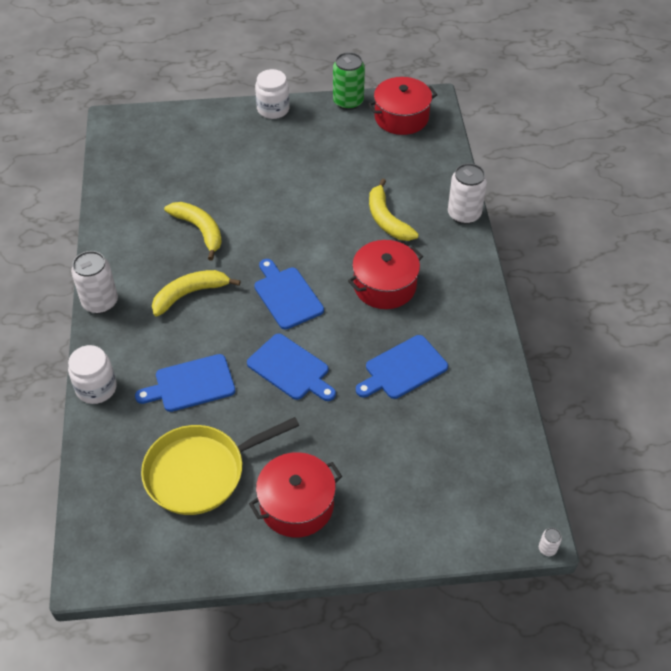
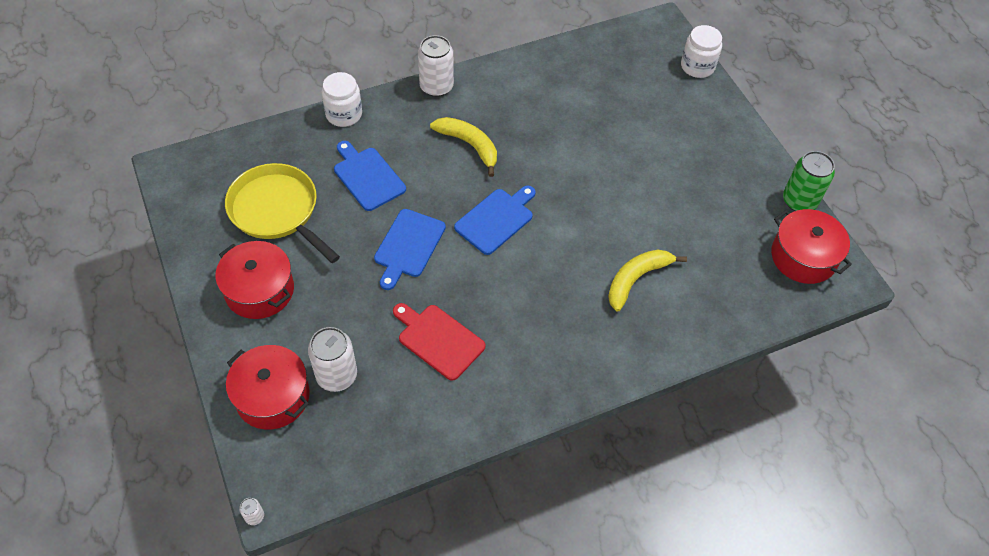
camera: 70 degrees right, 5 degrees up
yellow banana [164,202,222,260] -> none
white jar [255,69,290,119] -> white jar moved to [681,25,722,78]
red pot [348,240,423,309] -> red pot moved to [226,345,310,429]
blue cutting board [356,335,448,399] -> red cutting board [393,303,486,381]
white can [448,163,487,224] -> white can moved to [308,327,357,392]

